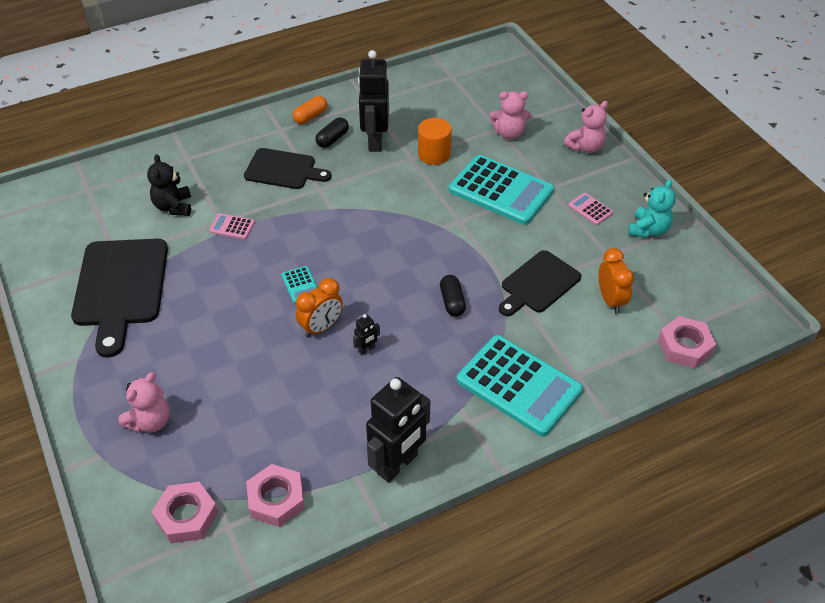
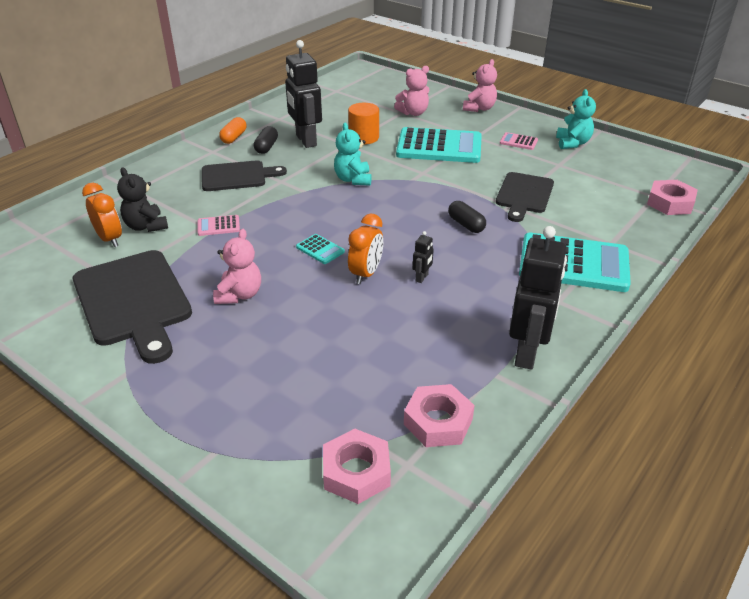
camera: 25 degrees left, 10 degrees down
pink teddy bear [119,372,170,433] -> pink teddy bear moved to [213,229,261,304]
orange clock [599,248,634,313] -> orange clock moved to [82,183,122,247]
none -> turquoise teddy bear [334,123,372,186]

